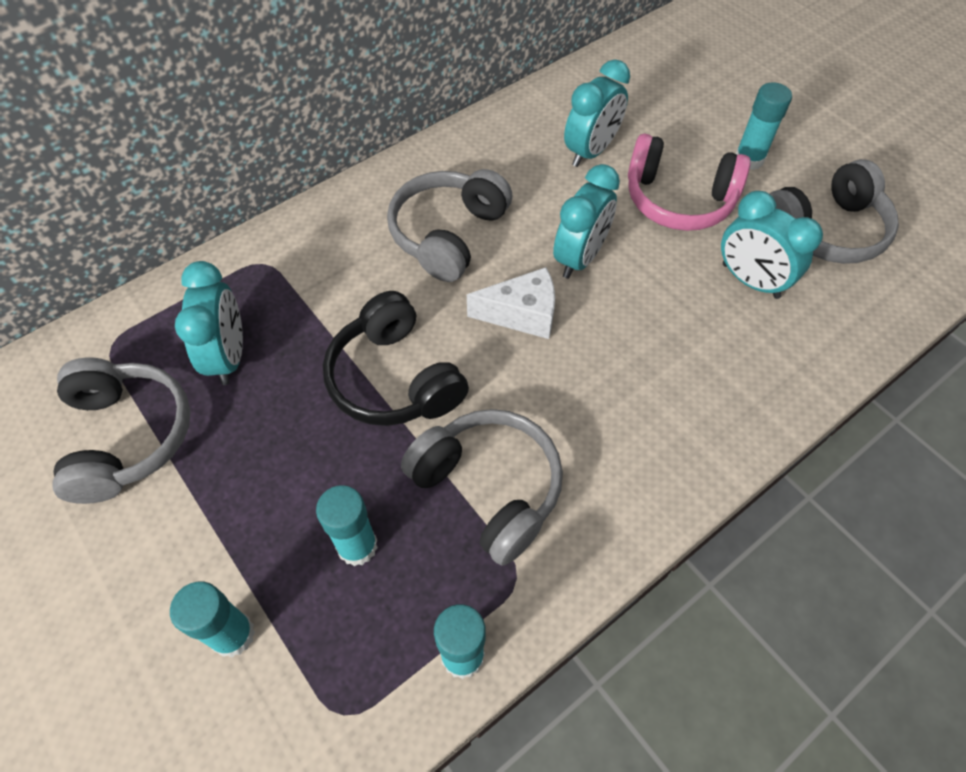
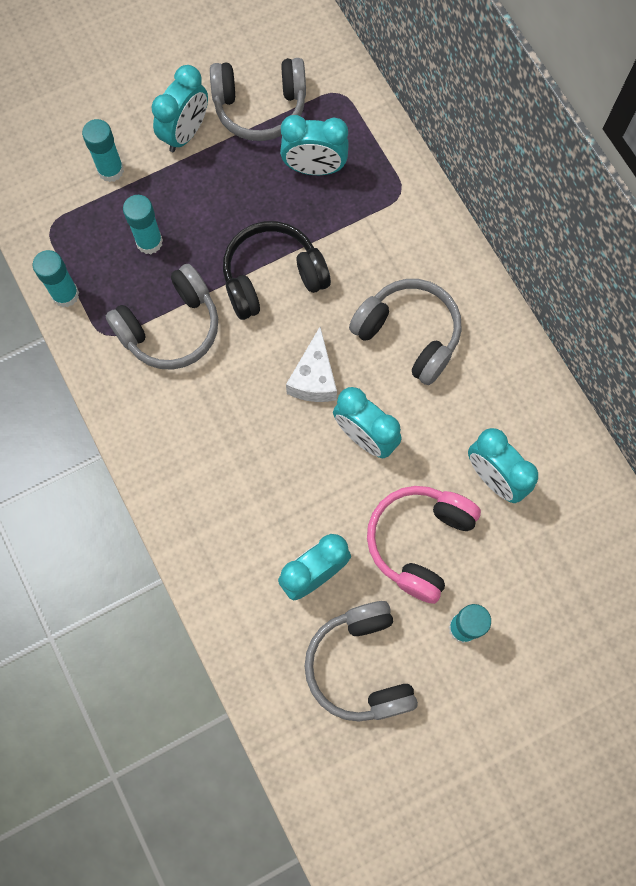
camera: 100 degrees right, 15 degrees up
none -> turquoise clock [152,65,208,152]

